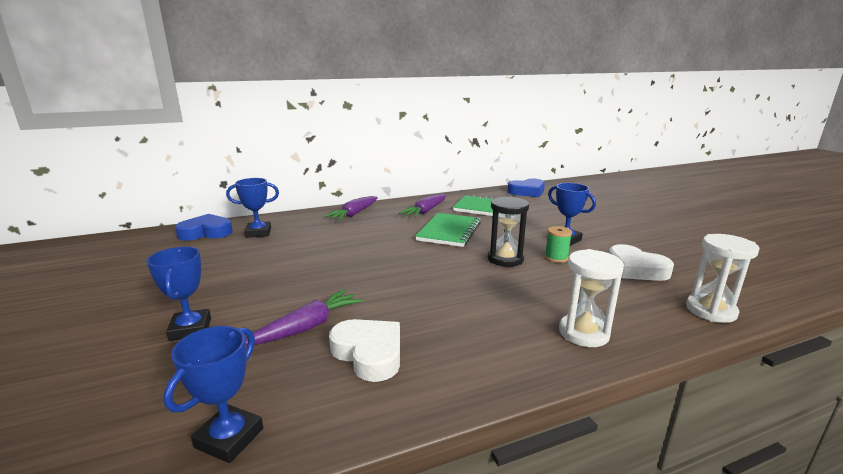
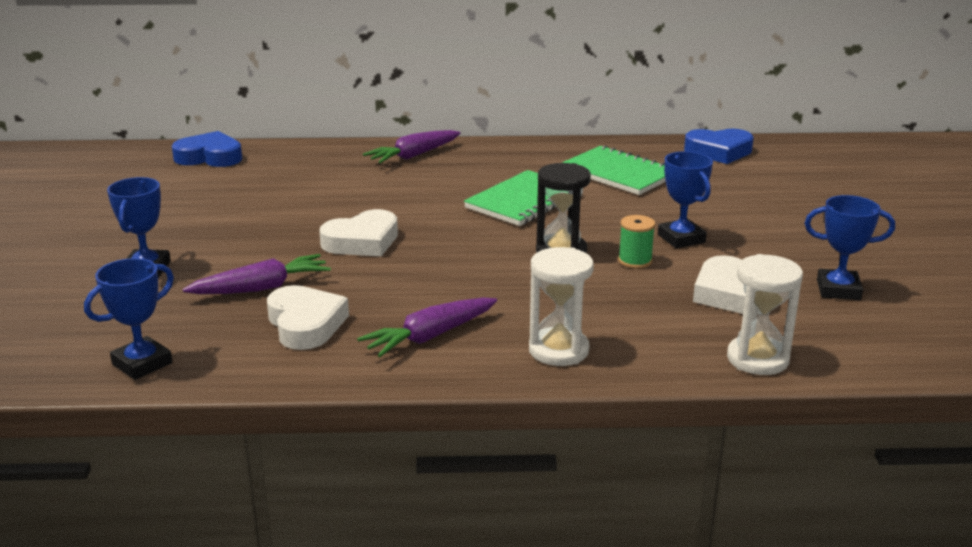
camera: 20 degrees right, 5 degrees up
blue trophy [226,178,279,238] -> blue trophy moved to [805,195,895,300]
purple carrot [399,194,446,217] -> purple carrot moved to [357,298,497,357]
none -> white heart [319,209,398,257]

